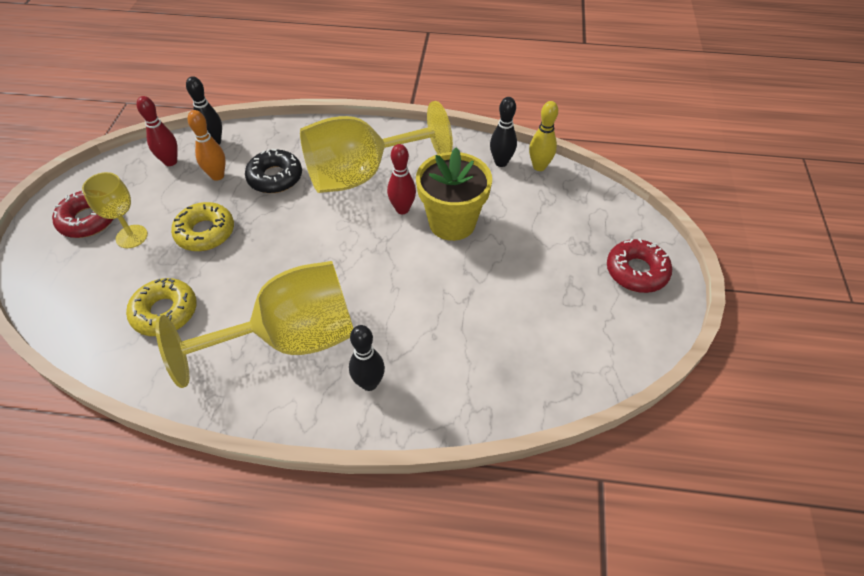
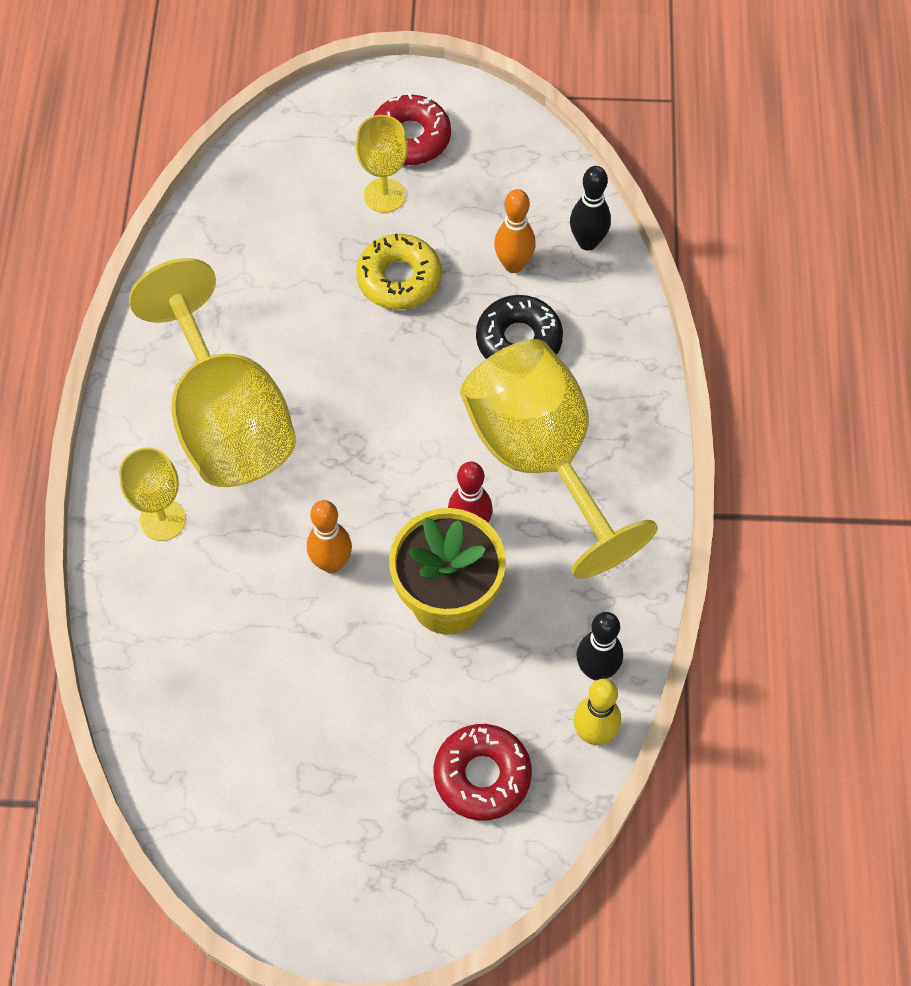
camera: 85 degrees right, 10 degrees up
yellow donut [126,278,197,336] -> none
red bowling pin [136,96,178,166] -> none
black bowling pin [349,325,385,391] -> yellow goblet [119,448,186,541]
red donut [607,238,672,293] -> red donut moved to [434,724,532,821]
none -> orange bowling pin [307,500,352,573]

